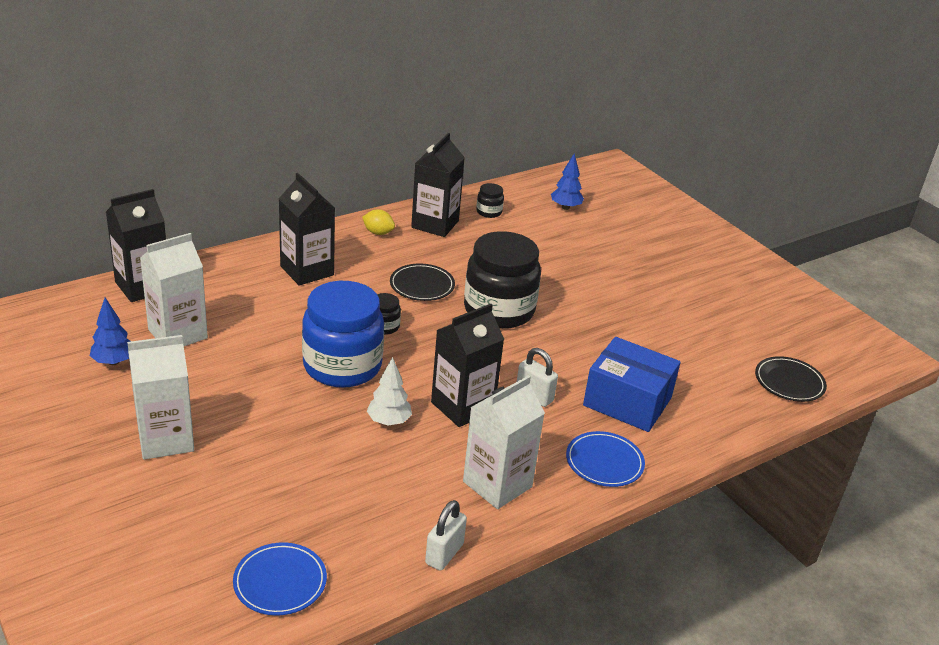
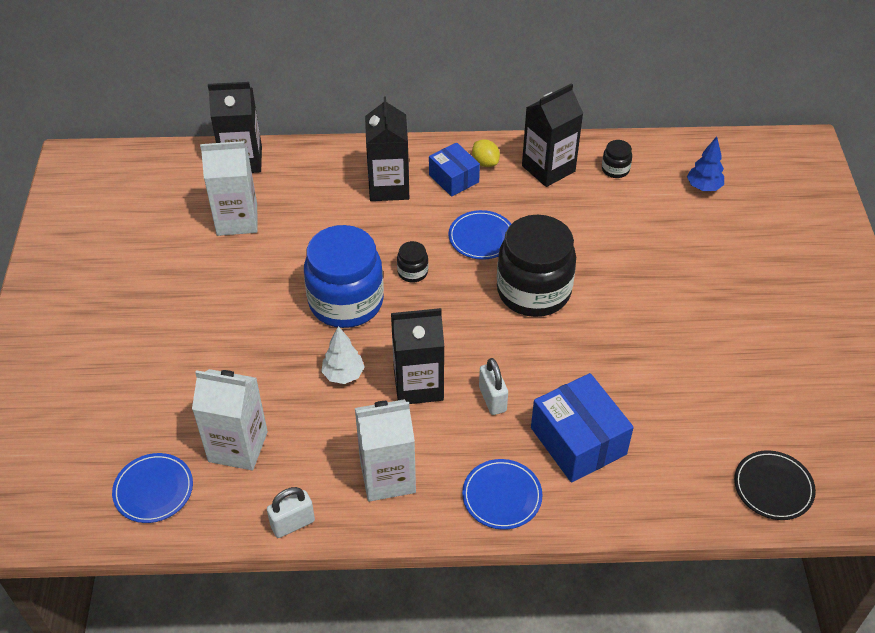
camera: 35 degrees right, 15 degrees up
blue tree [90,298,131,365] -> none
white carton [127,335,194,460] -> white carton moved to [192,369,268,471]
black plate [390,264,455,301] -> blue plate [448,210,511,260]
none -> blue box [429,142,480,197]

